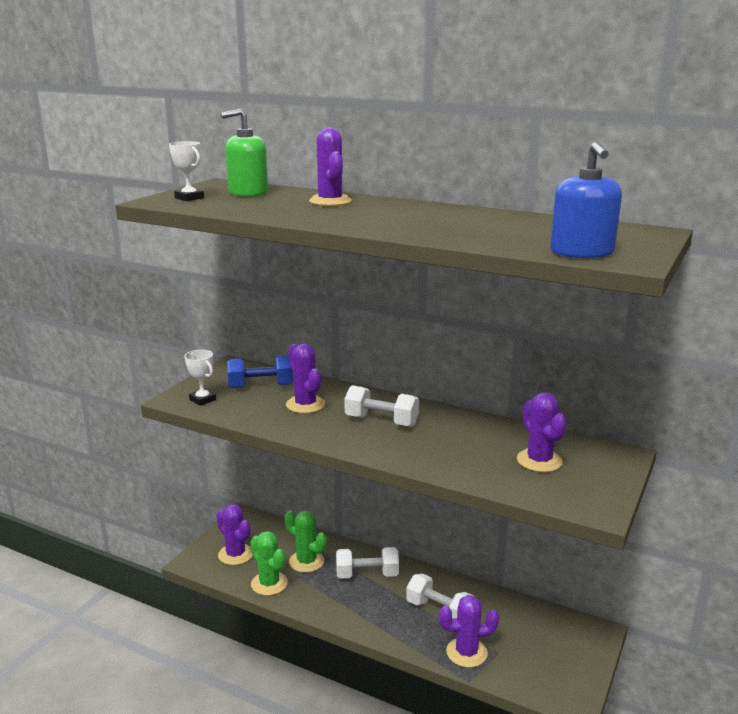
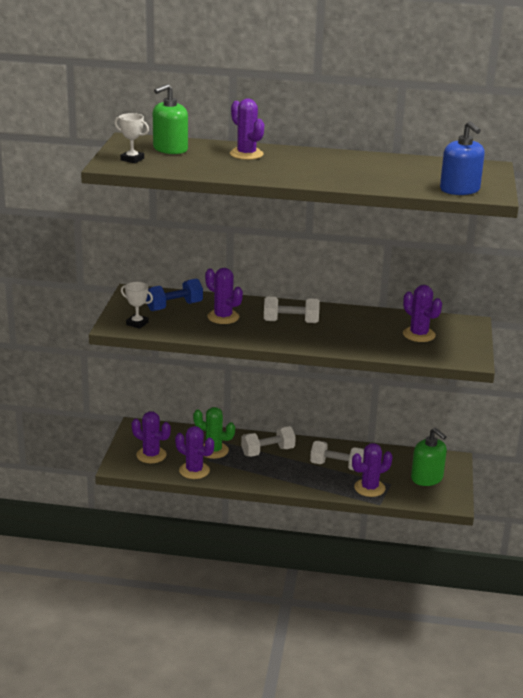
camera: 20 degrees left, 5 degrees up
green cactus [250,531,288,596] -> purple cactus [175,426,214,479]
none -> green soap dispenser [411,428,447,486]

